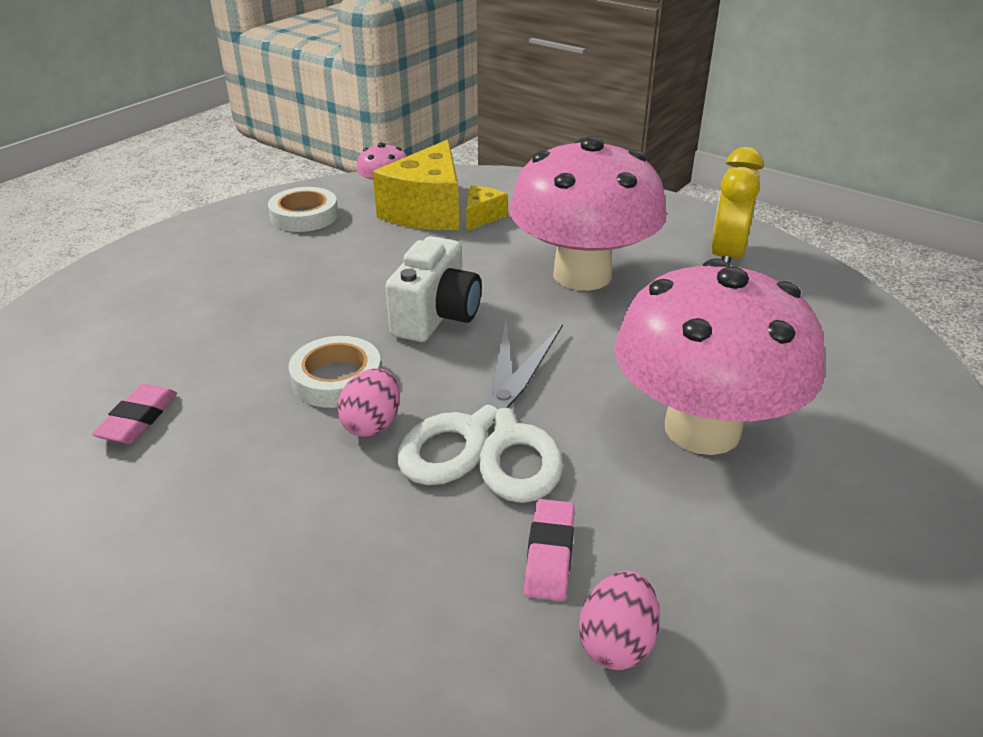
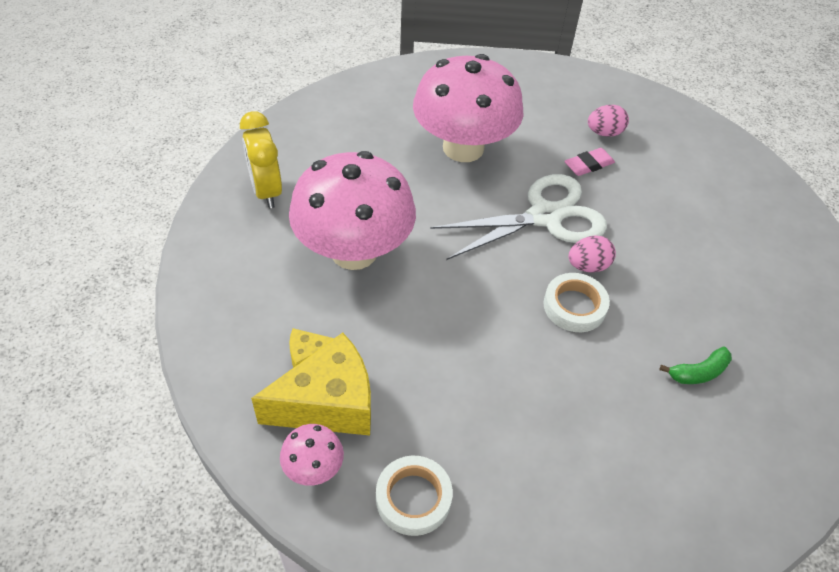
camera: 130 degrees left, 15 degrees up
pink eraser [92,384,177,444] -> green banana [659,346,732,384]
white camera [385,236,482,342] -> none
yellow clock [711,147,763,264] -> yellow clock turned 90 degrees clockwise [240,111,282,208]

